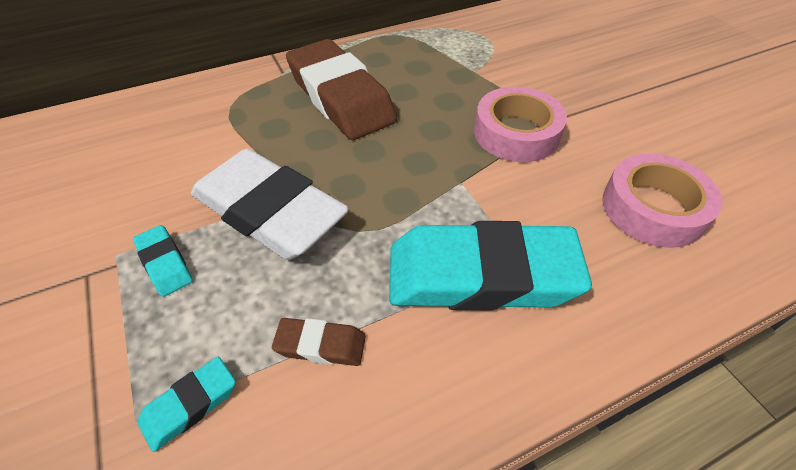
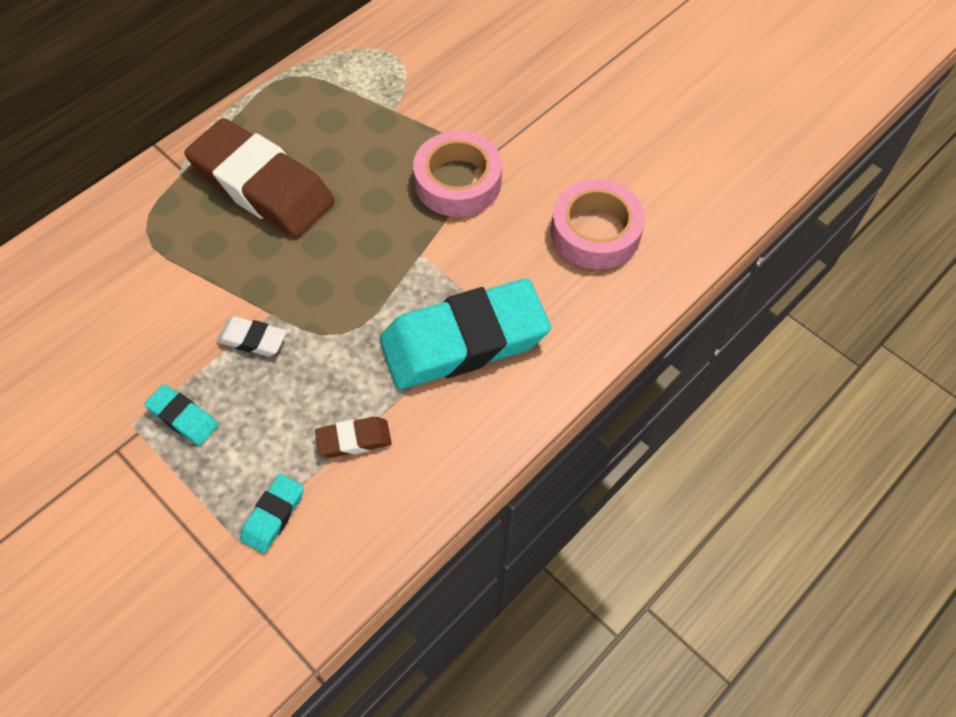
camera: 20 degrees left, 10 degrees up
white eraser [191,149,349,260] -> white eraser [217,317,287,356], size x0.42

